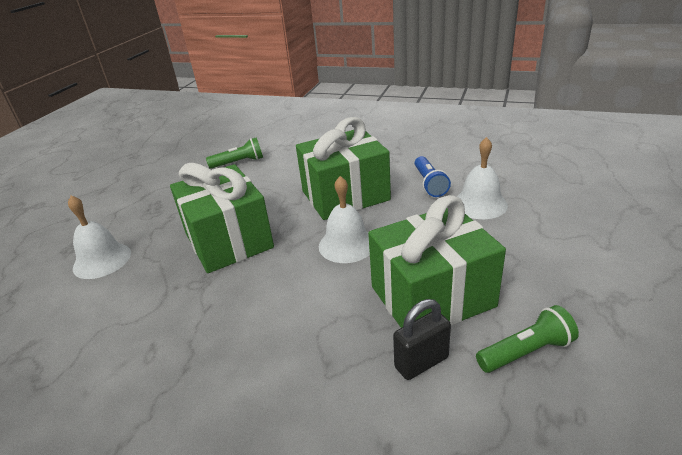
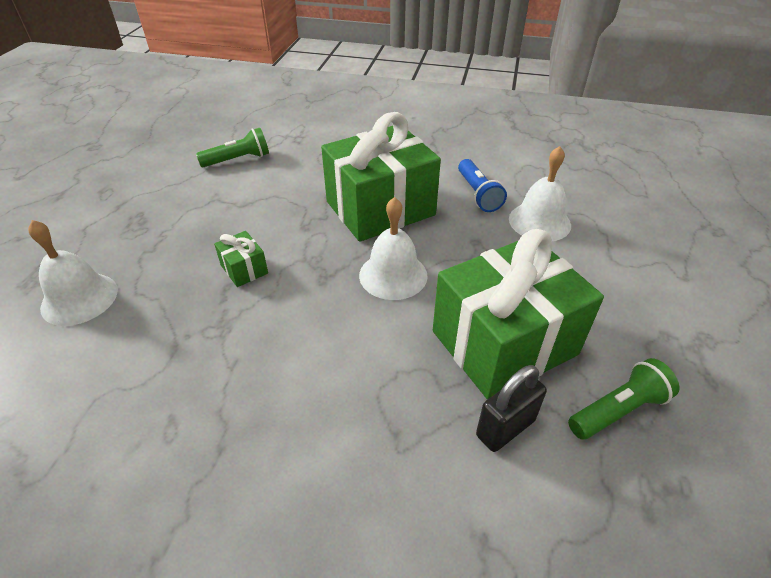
camera: 10 degrees left, 10 degrees up
green gift [170,163,274,273] -> green gift [214,231,268,287], size x0.40

